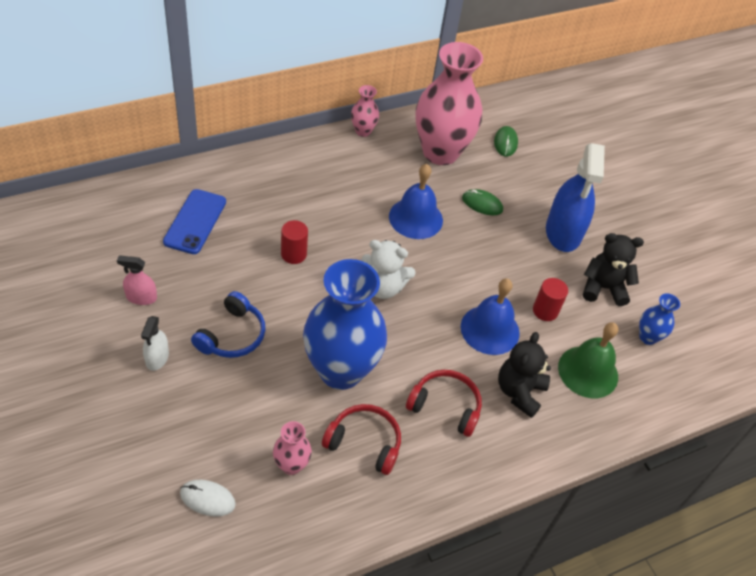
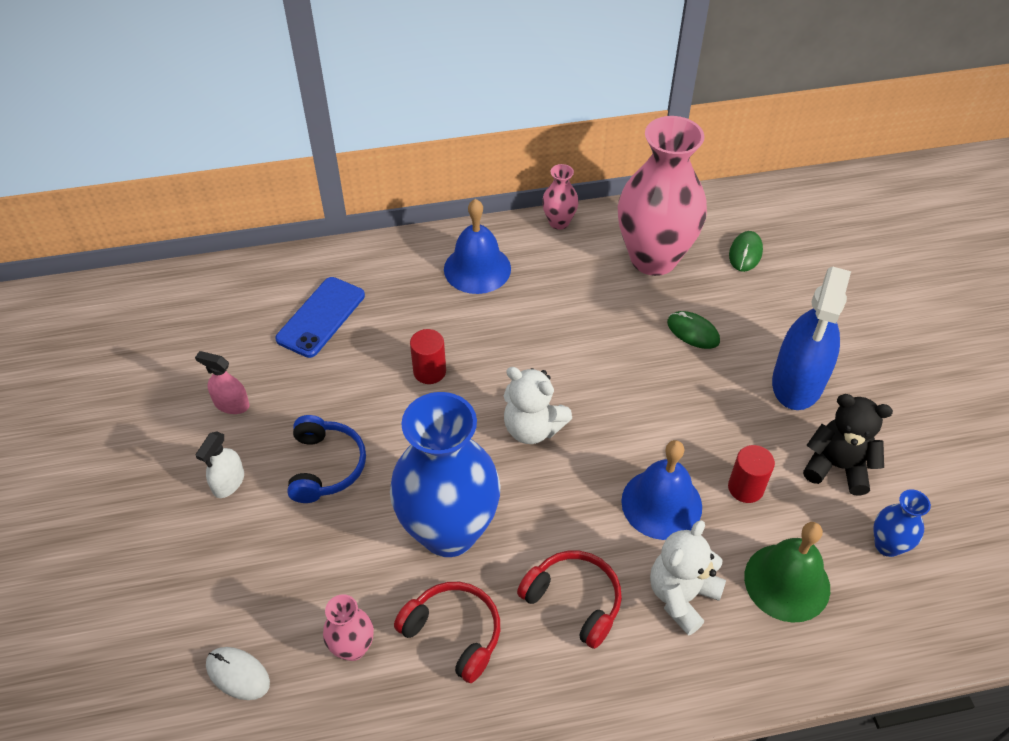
camera: 20 degrees right, 0 degrees up
blue headphones [191,291,266,358] -> blue headphones turned 45 degrees counterclockwise [287,415,366,503]
blue bell [389,164,443,239] -> blue bell moved to [444,199,511,294]
black teddy bear [498,332,551,418] -> white teddy bear [650,520,726,636]

